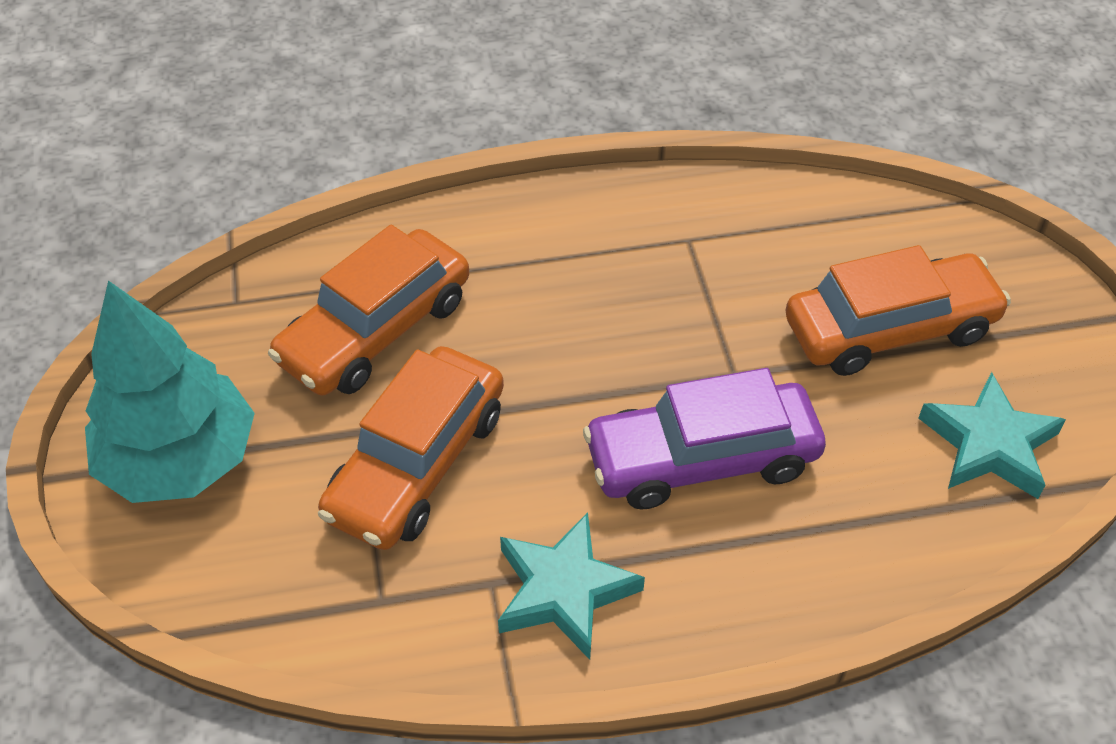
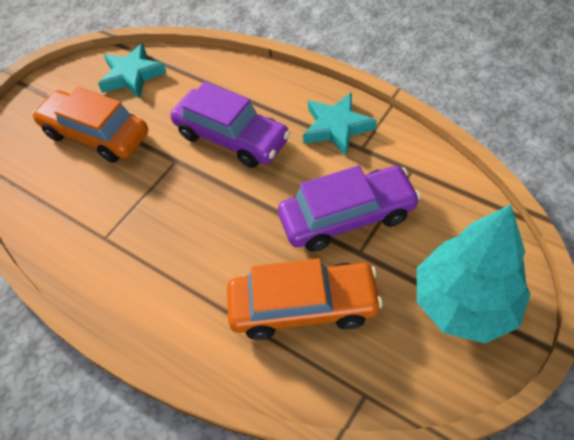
camera: 130 degrees left, 5 degrees up
orange car [318,346,504,550] -> purple car [278,165,421,252]

